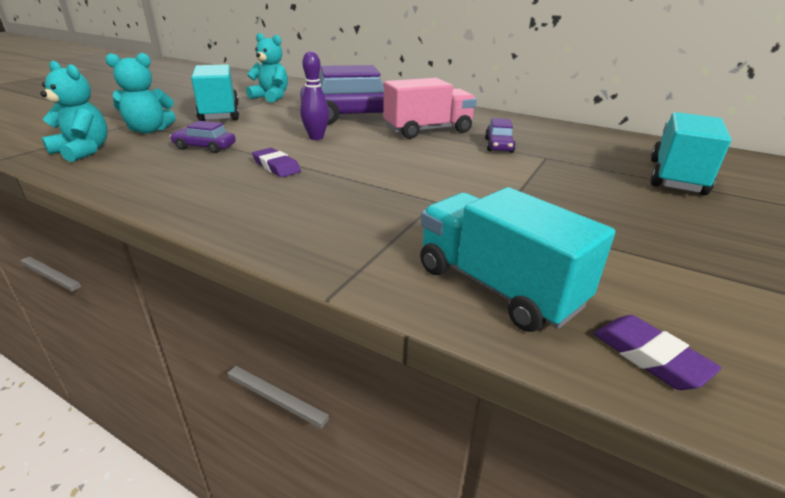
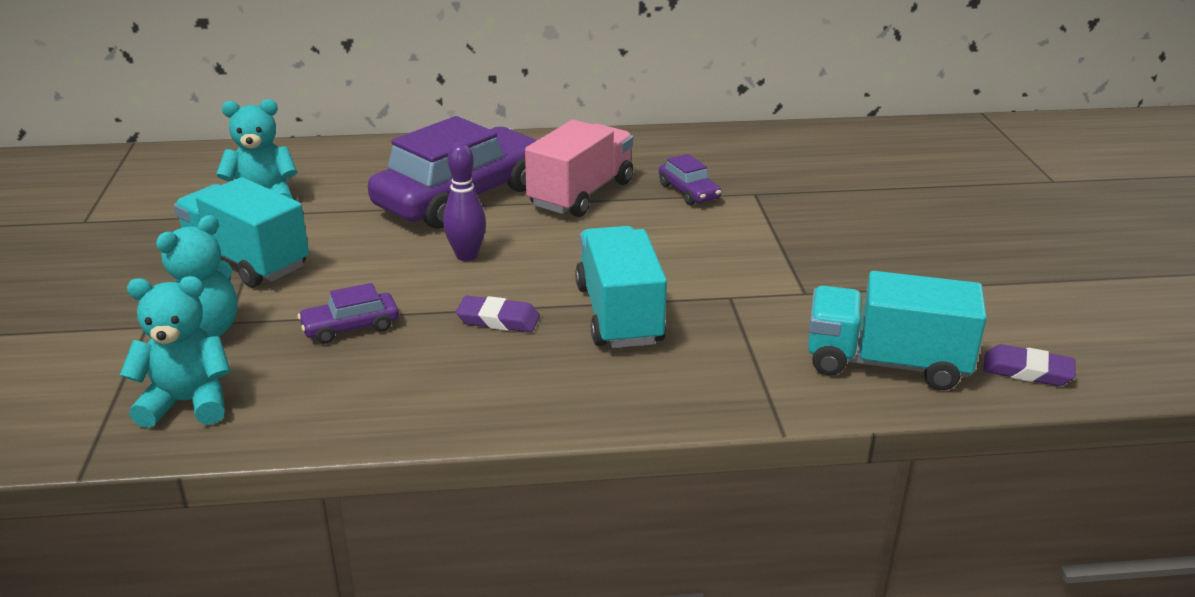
camera: 35 degrees left, 0 degrees up
turquoise truck [650,112,732,195] -> turquoise truck moved to [575,226,667,348]

